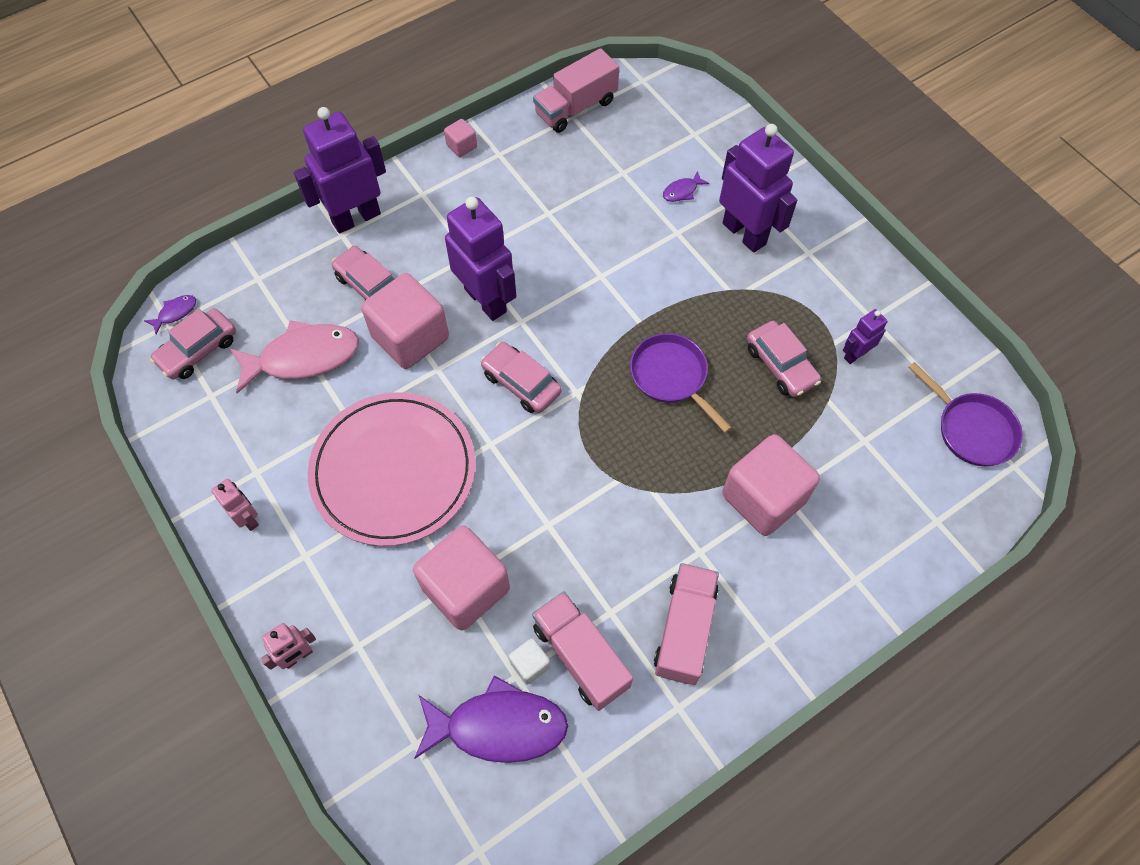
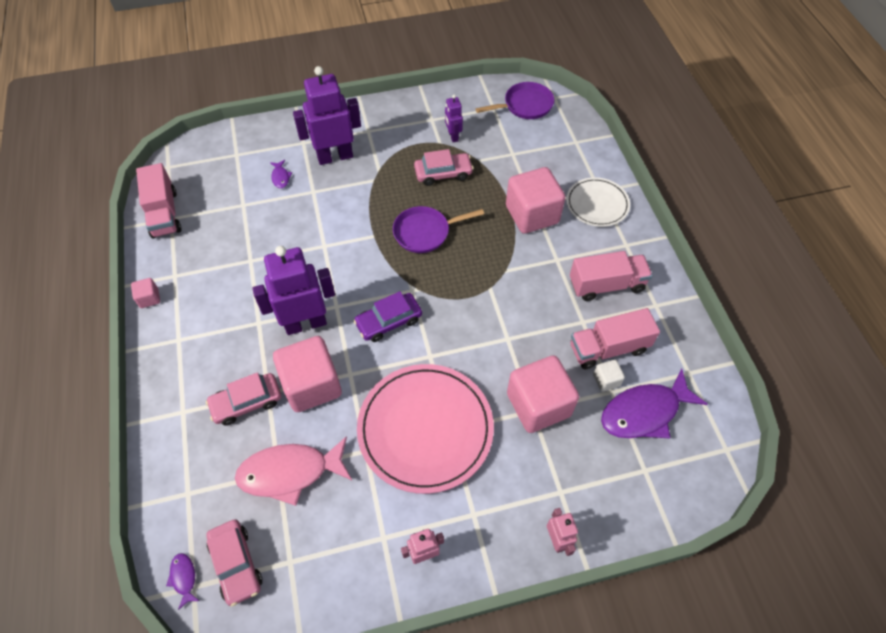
camera: 70 degrees left, 5 degrees down
pink fish [229,320,359,393] -> pink fish turned 105 degrees counterclockwise [235,436,352,506]
purple robot [294,107,386,233] -> none
purple fish [414,675,568,763] -> purple fish turned 135 degrees counterclockwise [601,368,707,438]
pink car [481,342,562,413] -> purple car [354,291,422,342]
pink truck [654,563,719,685] -> pink truck turned 135 degrees clockwise [570,251,653,301]
none -> white plate [566,177,630,227]

